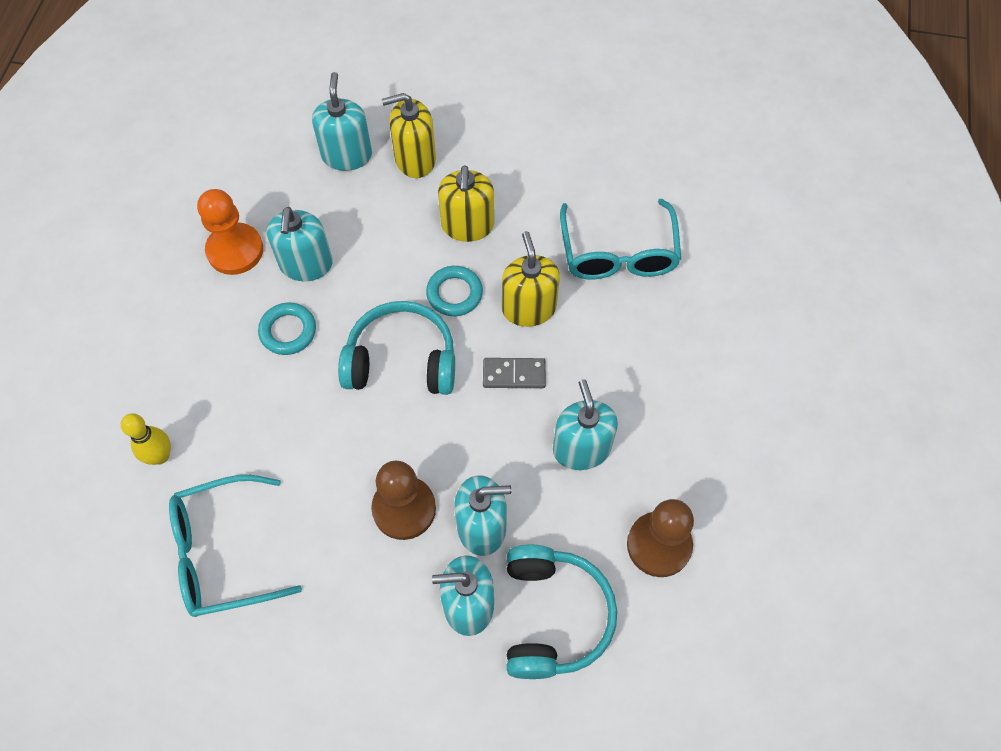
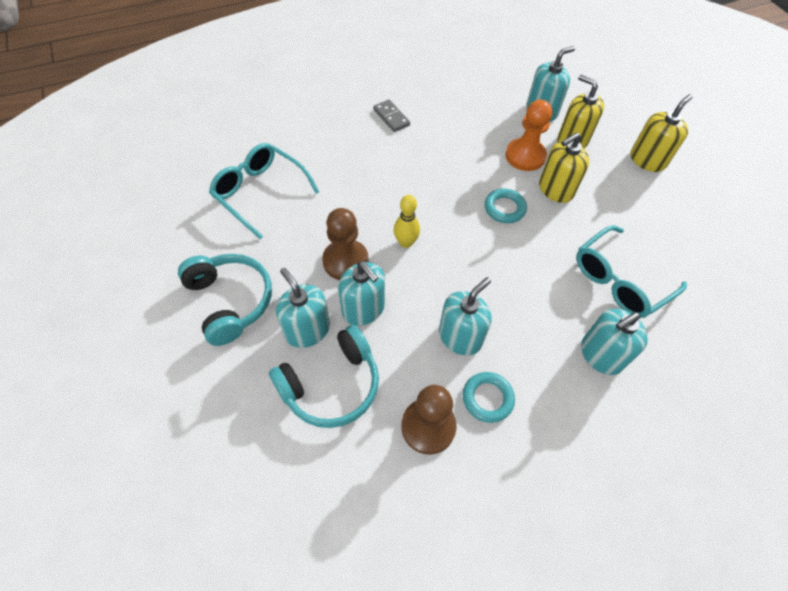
camera: 55 degrees right, 5 degrees down
yellow bowling pin [121,413,171,465] -> yellow bowling pin moved to [394,195,420,248]
orange pawn [197,189,263,275] -> orange pawn moved to [505,100,552,171]
turquoise ring [258,303,316,355] -> turquoise ring moved to [463,372,515,423]
turquoise soap dispenser [267,207,333,281] -> turquoise soap dispenser moved to [581,309,648,375]
turquoise headphones [338,301,455,395] -> turquoise headphones moved to [178,254,272,346]
grey domino [483,358,546,388] -> grey domino moved to [373,100,410,132]
yellow soap dispenser [502,231,560,327] -> yellow soap dispenser moved to [630,94,693,172]

